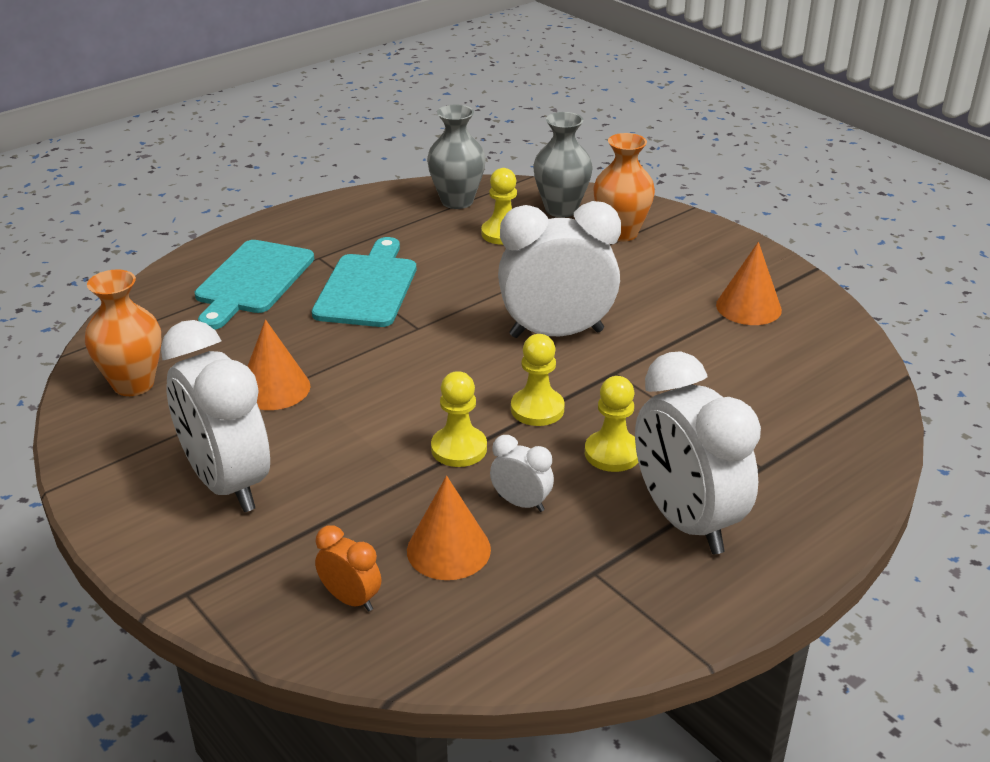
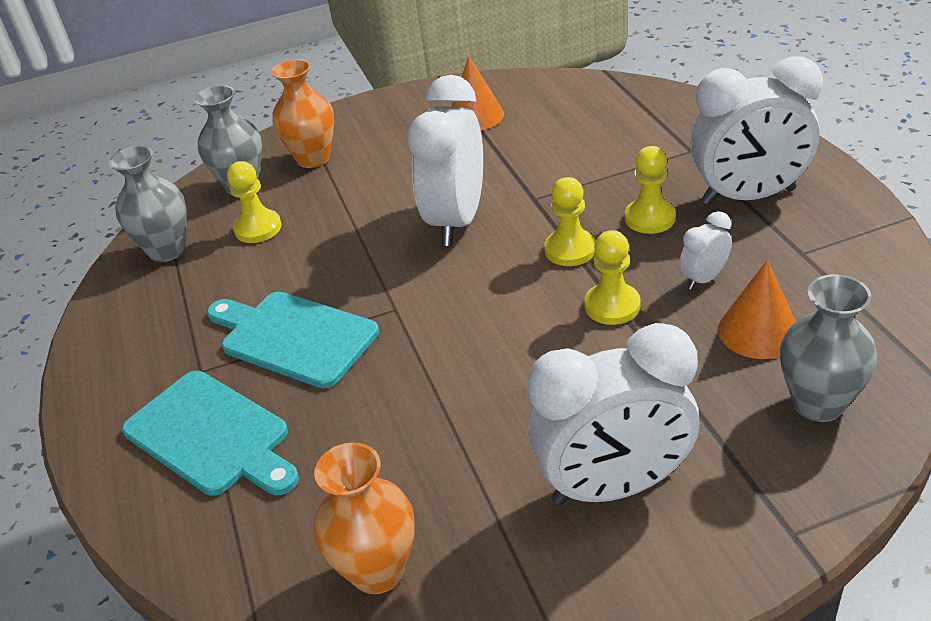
camera: 65 degrees left, 5 degrees up
orange cone [247,320,311,410] -> none
orange clock [315,525,381,612] -> grey vase [780,274,877,422]

